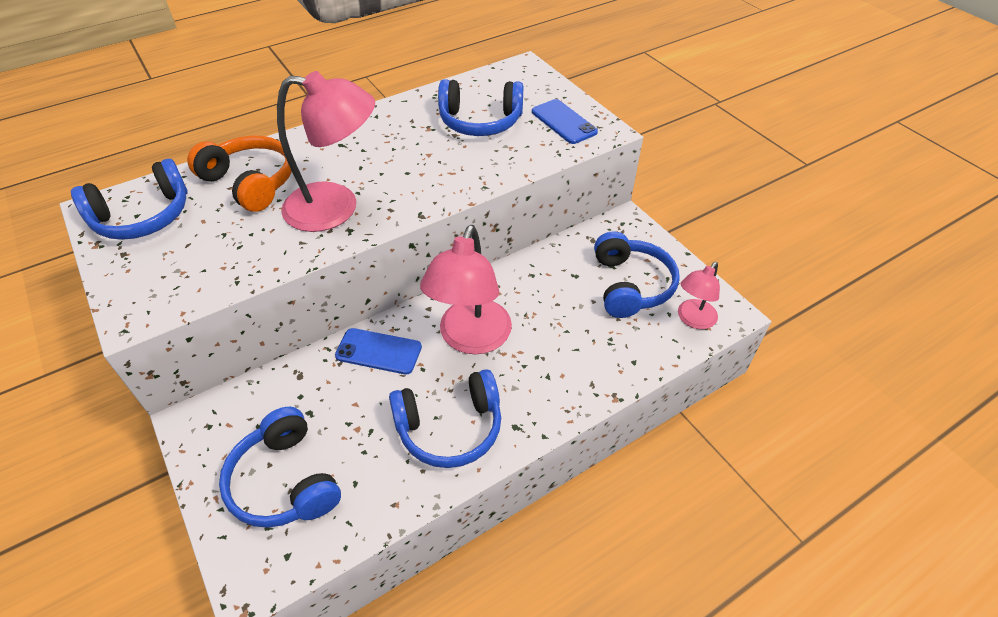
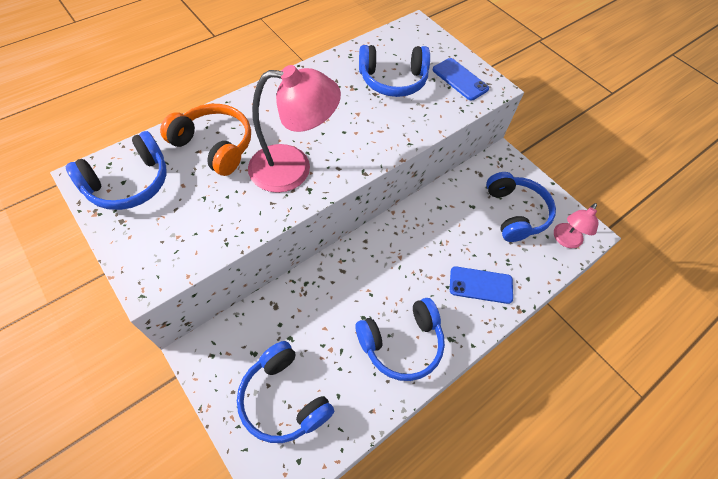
camera: 10 degrees left, 10 degrees up
blue phone [335,328,422,375] -> blue phone moved to [450,266,513,304]
pink lamp [420,225,512,354] -> none

